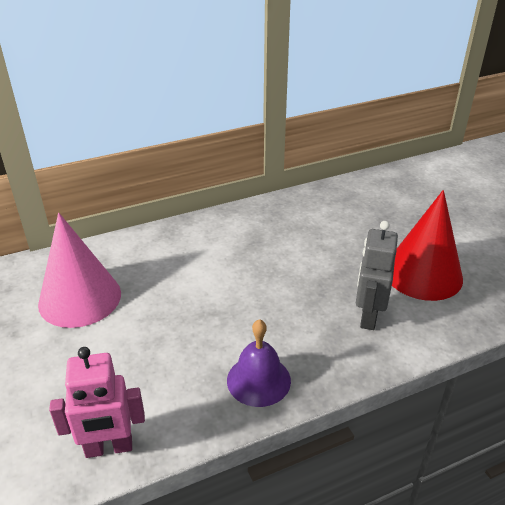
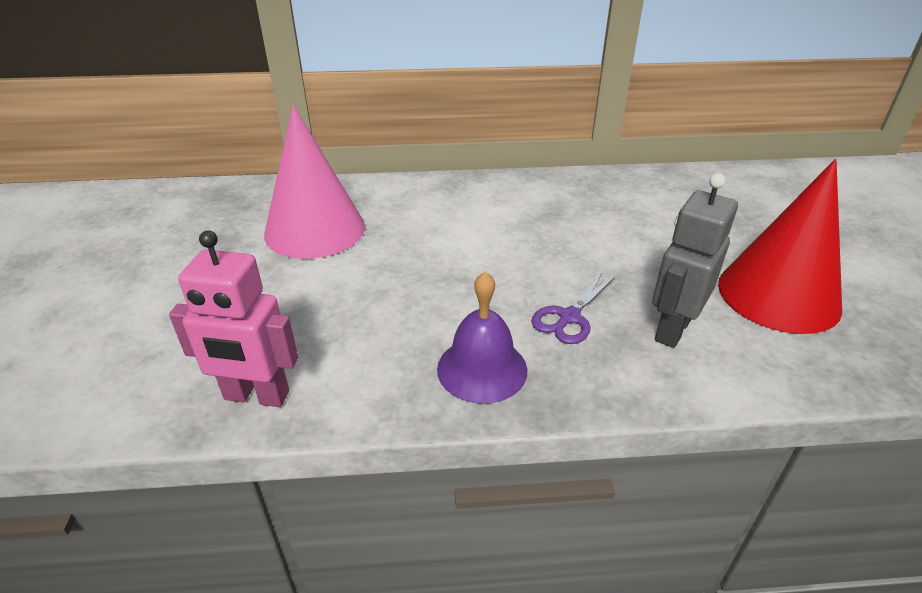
camera: 20 degrees right, 0 degrees up
none -> purple scissors [531,273,615,344]

